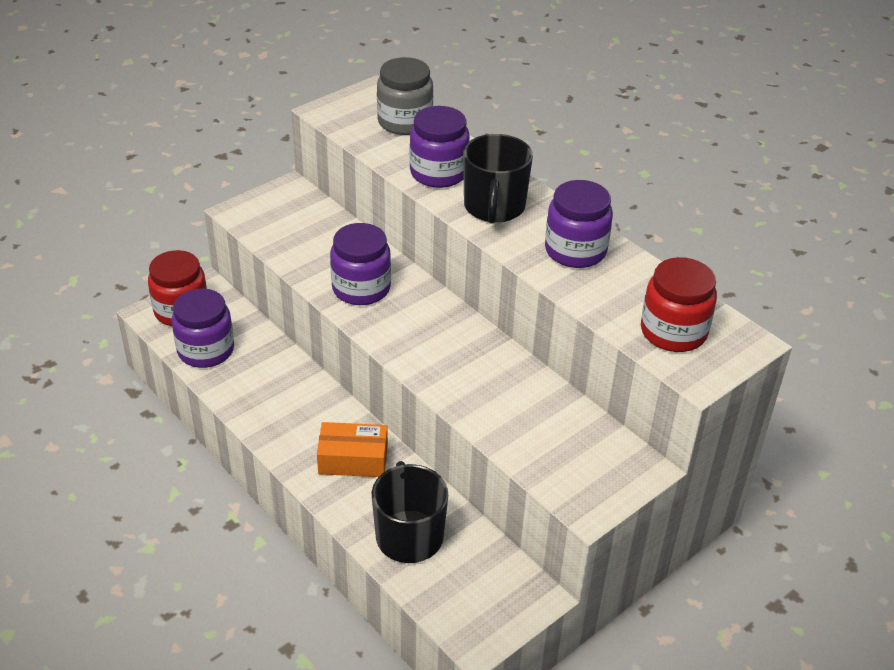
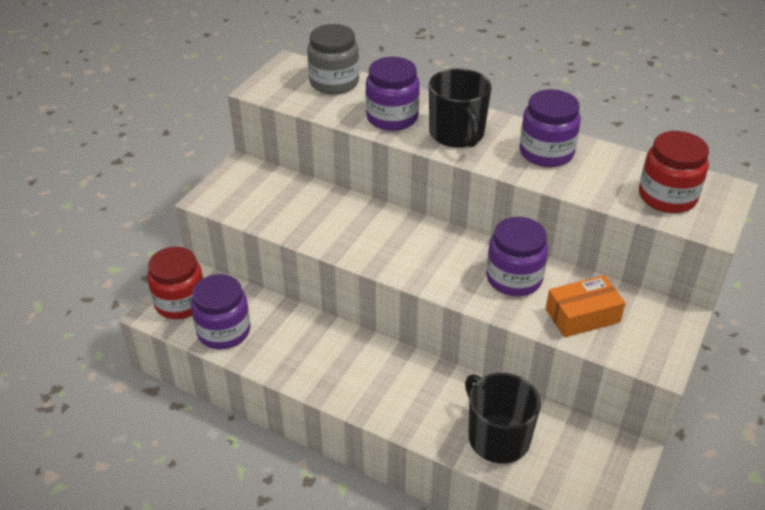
camera: 20 degrees left, 0 degrees up
orange box [317,422,388,477] -> orange box moved to [546,275,626,337]
purple jar [330,223,391,305] -> purple jar moved to [486,217,548,296]

